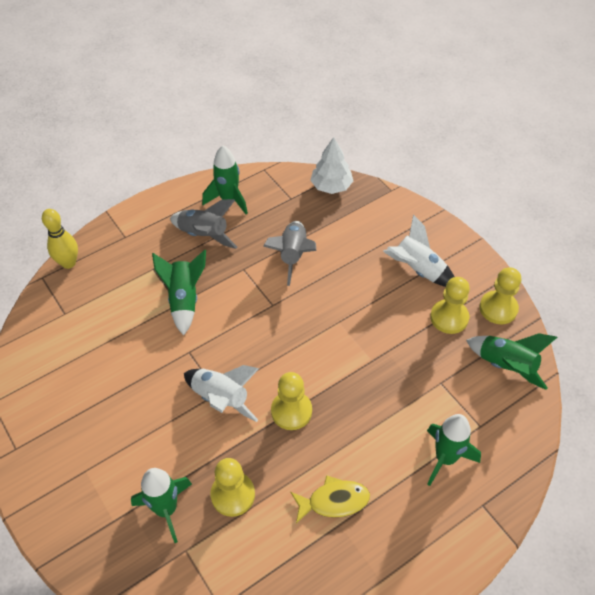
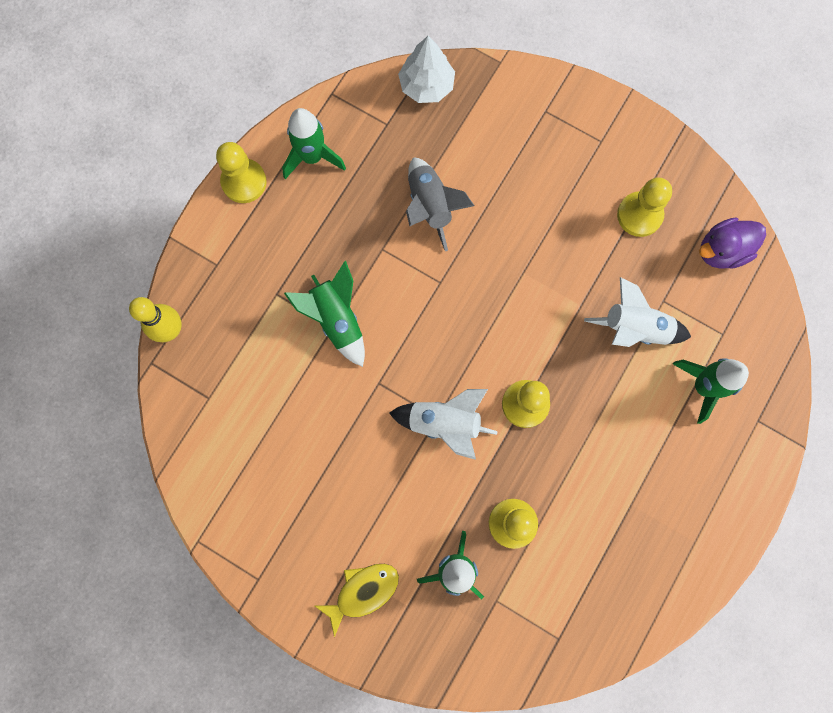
camera: 25 degrees left, 25 degrees up
grey rocket [170,199,238,249] -> none
yellow fish [290,475,370,524] -> yellow fish moved to [315,564,399,638]
white rocket [383,214,455,287] -> white rocket moved to [584,277,691,347]
green rocket [466,333,557,390] -> purple duck [699,217,766,269]
yellow pawn [479,267,521,324] -> yellow pawn moved to [216,142,267,203]

